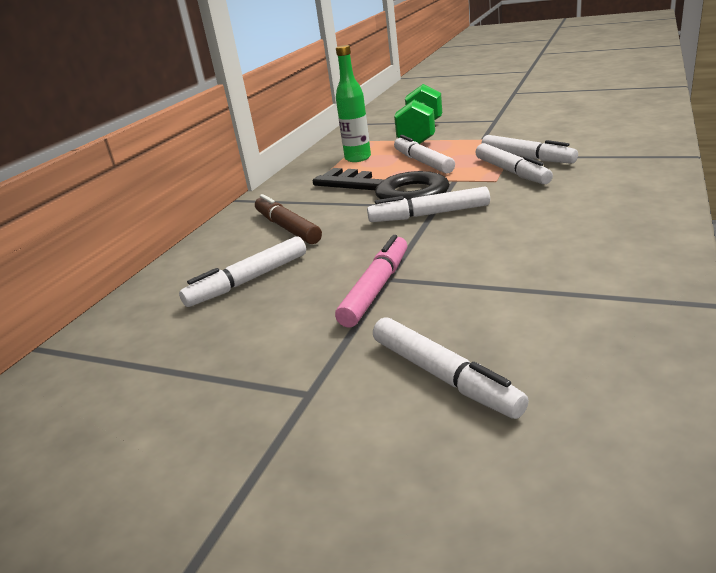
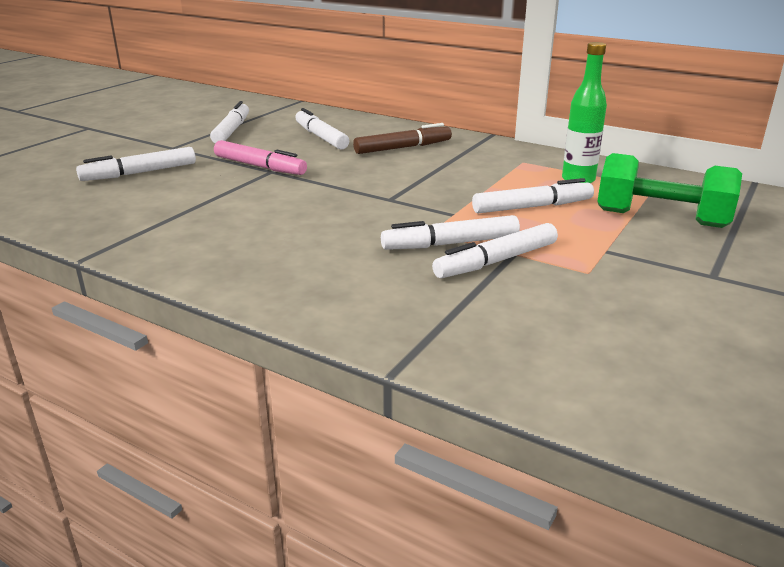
camera: 95 degrees right, 0 degrees up
black key [313,168,450,200] -> none
white marker [367,187,490,222] -> white marker moved to [210,101,249,143]

